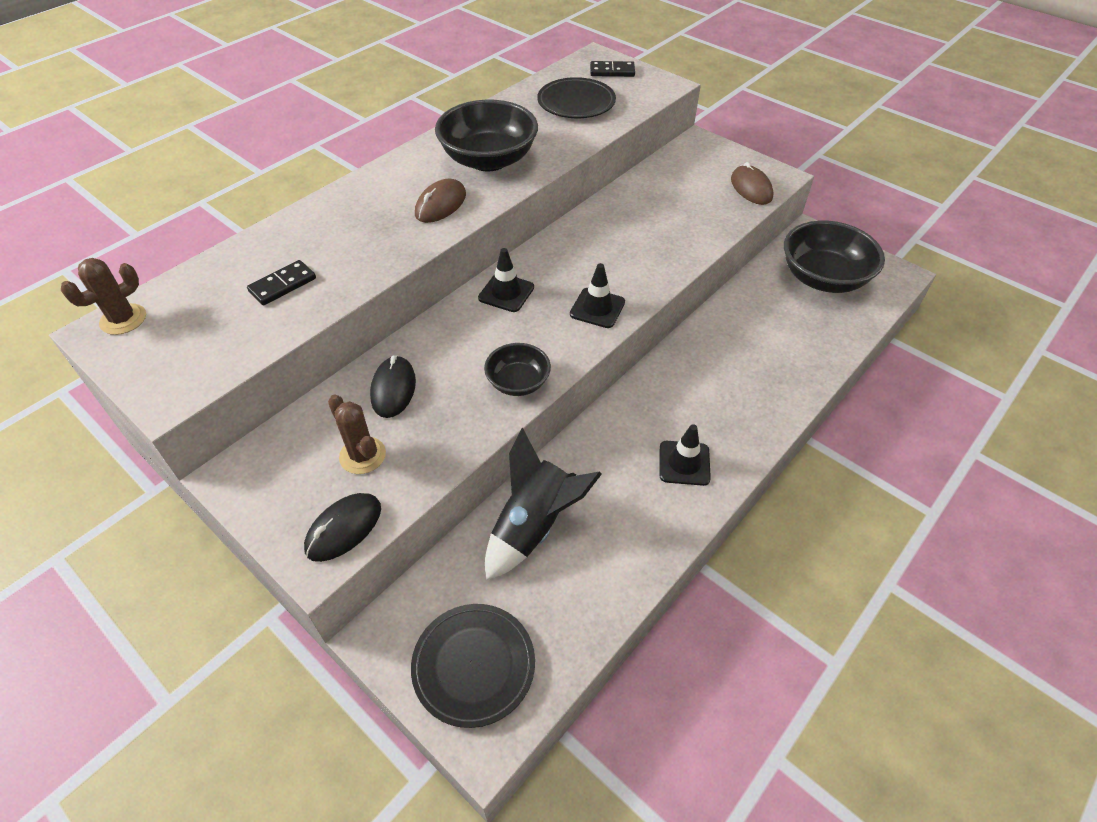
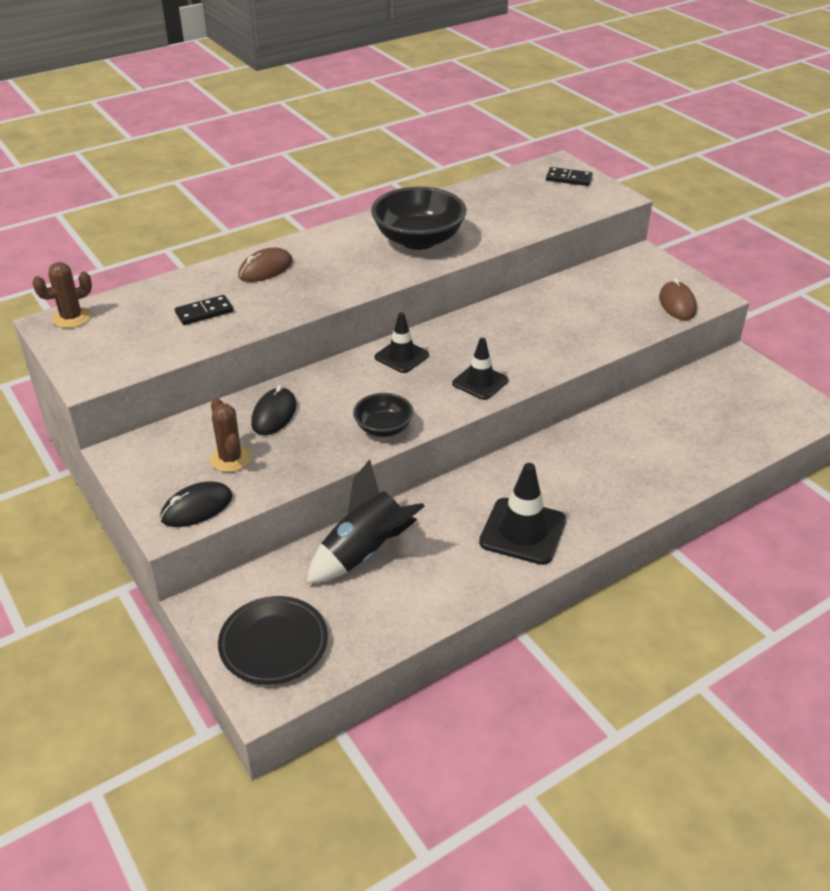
camera: 15 degrees right, 10 degrees down
brown mouse [415,179,466,223] -> brown mouse moved to [238,248,293,282]
black plate [537,77,616,118] -> none
black traffic cone [660,424,711,486] -> black traffic cone [479,463,566,565], size x1.55
black bowl [784,220,885,293] -> none

